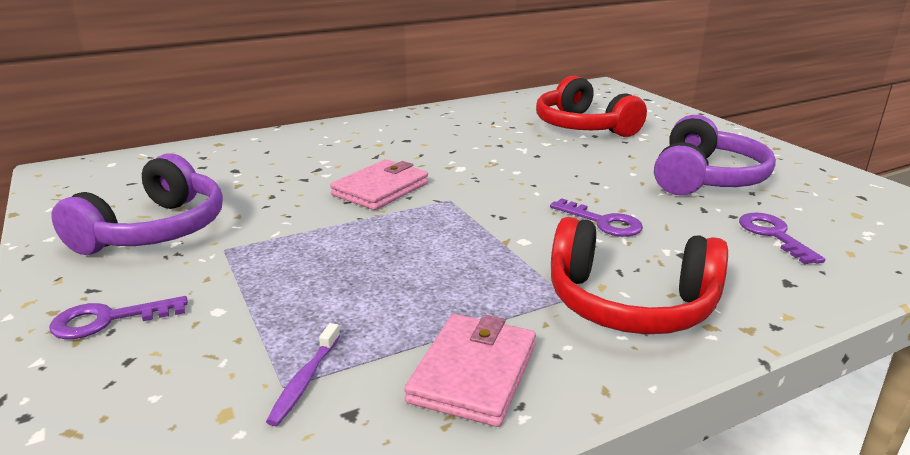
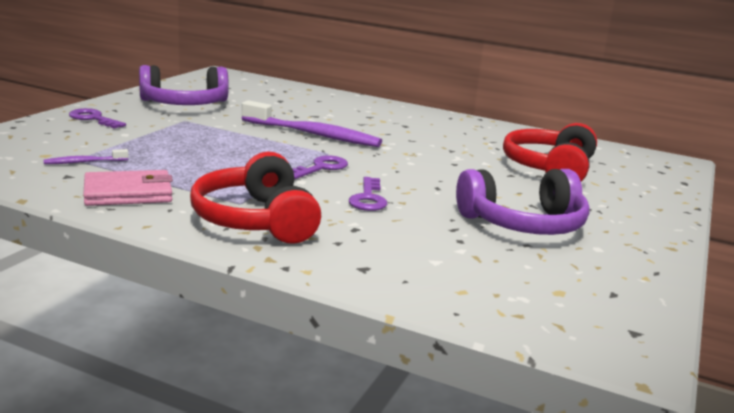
camera: 50 degrees right, 5 degrees down
pink wallet [330,159,428,210] -> purple toothbrush [242,100,382,147]
purple key [739,213,825,264] -> purple key moved to [293,155,348,179]

